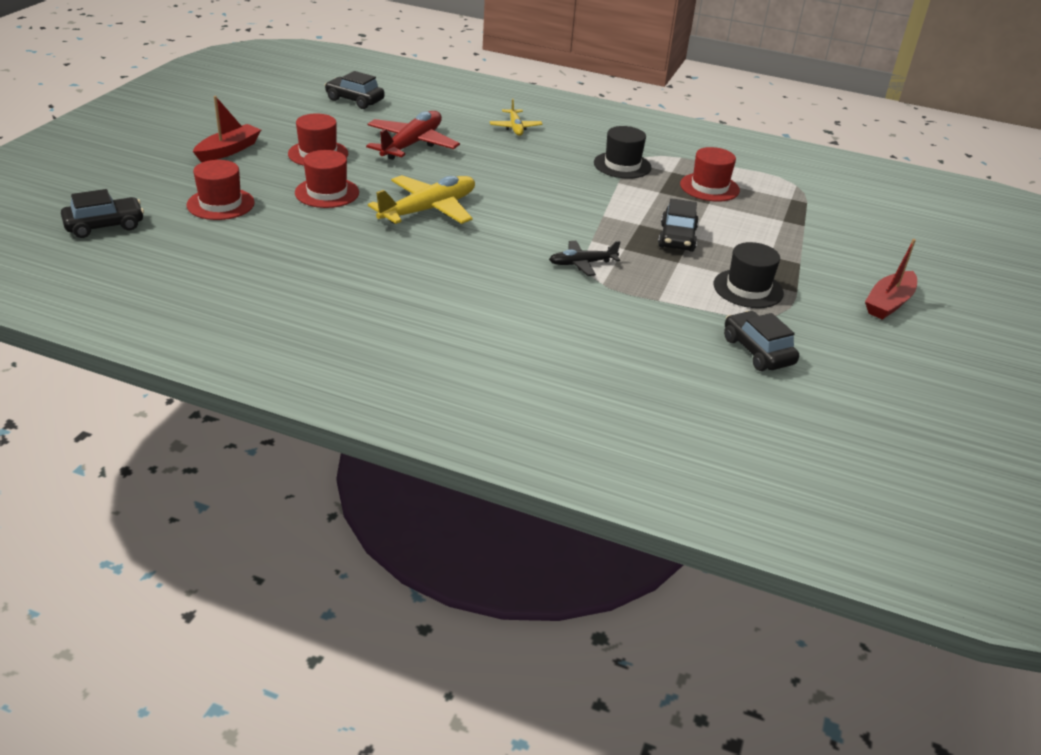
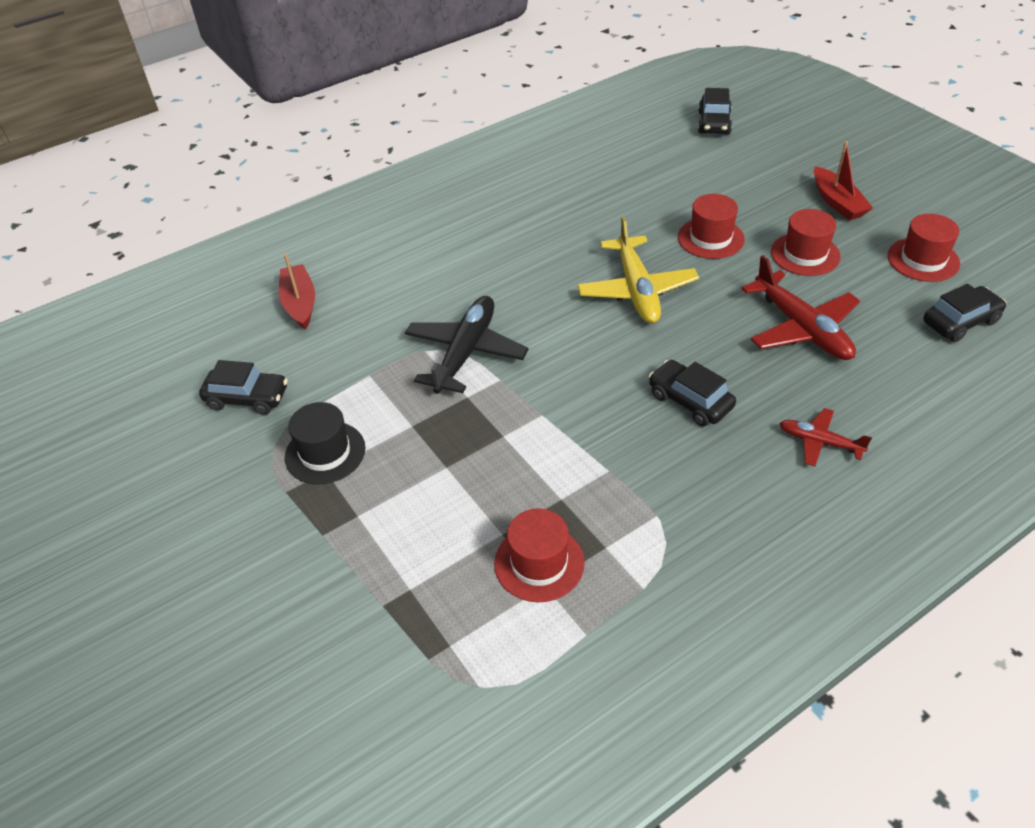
camera: 130 degrees right, 10 degrees up
red hat [186,160,255,220] -> red hat moved to [888,214,960,282]
yellow plane [490,99,543,136] -> red plane [779,408,872,466]
black plane [549,241,620,276] -> black plane [405,296,529,394], size x1.81
black hat [594,126,652,179] -> none
black car [658,198,699,252] -> black car moved to [649,360,736,427]
red boat [865,239,917,320] -> red boat moved to [279,254,315,330]

